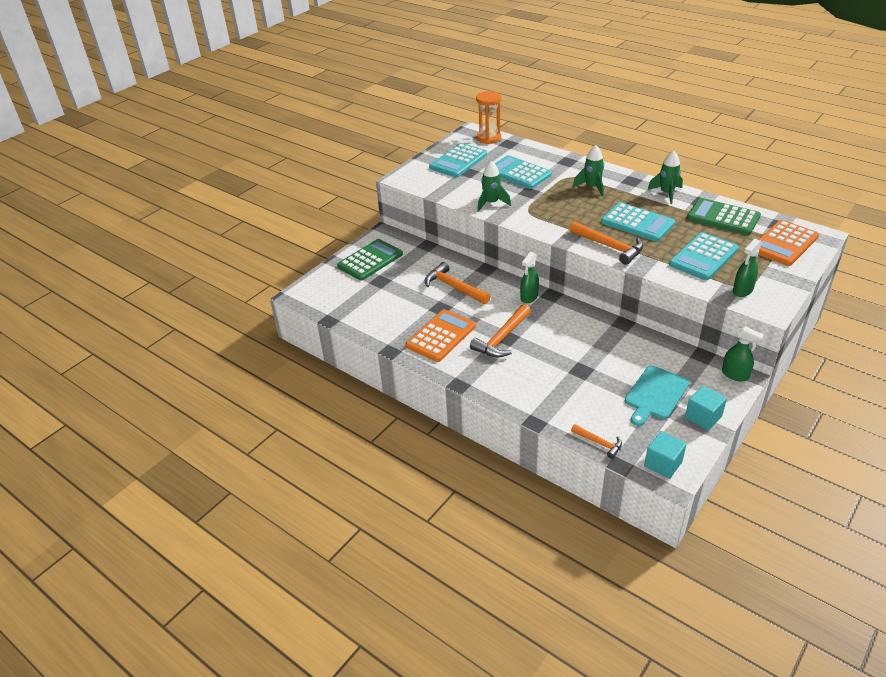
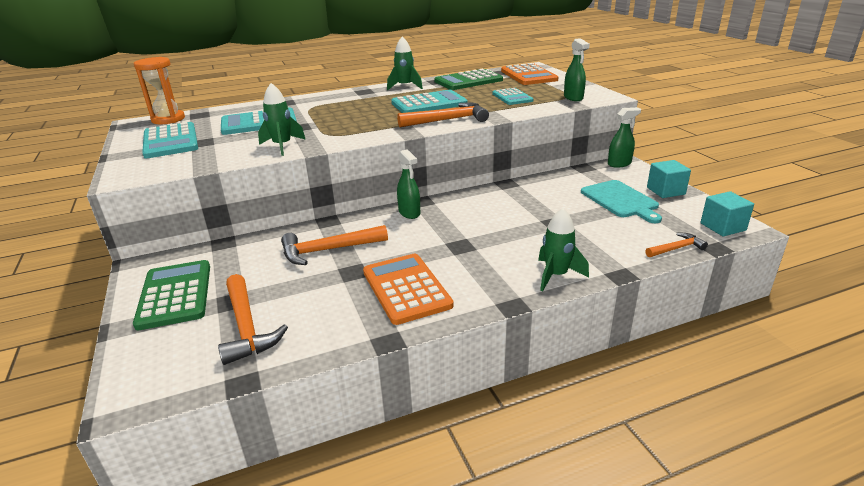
camera: 60 degrees left, 10 degrees down
orange hammer [470,304,531,357] -> orange hammer moved to [218,274,288,365]
green rocket [573,145,604,196] -> green rocket moved to [538,208,589,292]
turquoise calculator [669,232,739,280] -> turquoise calculator [492,88,533,105], size x0.64

